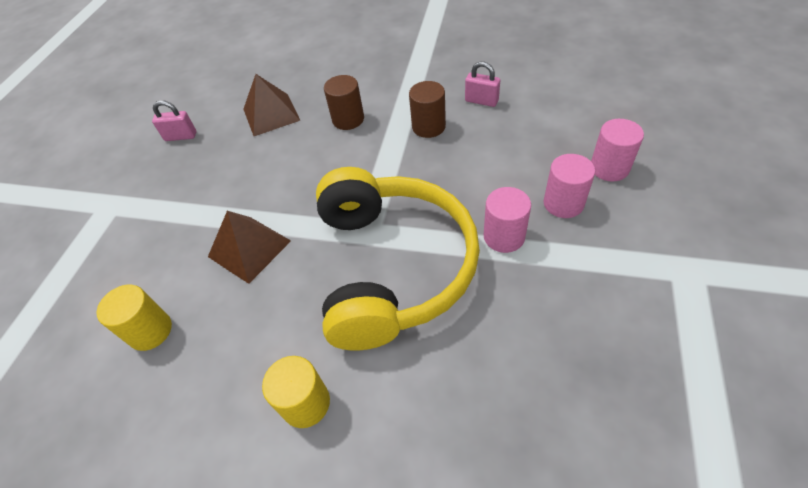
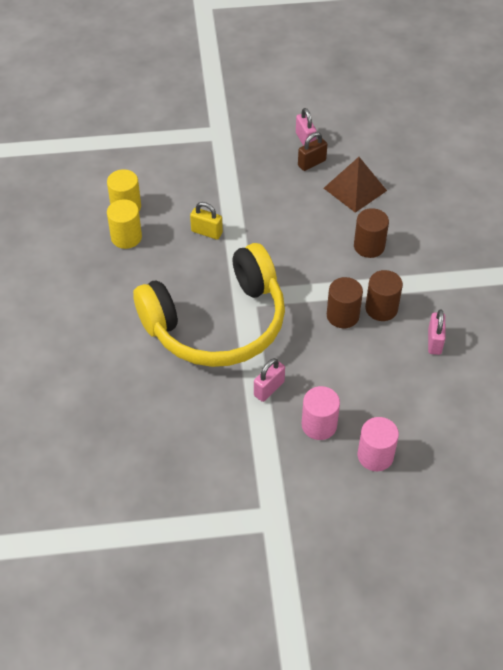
camera: 65 degrees right, 0 degrees up
brown pyramid [208,211,291,284] -> yellow padlock [190,202,223,240]
yellow cylinder [262,356,330,428] -> yellow cylinder moved to [107,199,142,249]
pink cylinder [484,187,531,253] -> pink padlock [254,358,285,402]
none -> brown padlock [298,132,327,171]
none -> brown cylinder [327,277,363,328]

